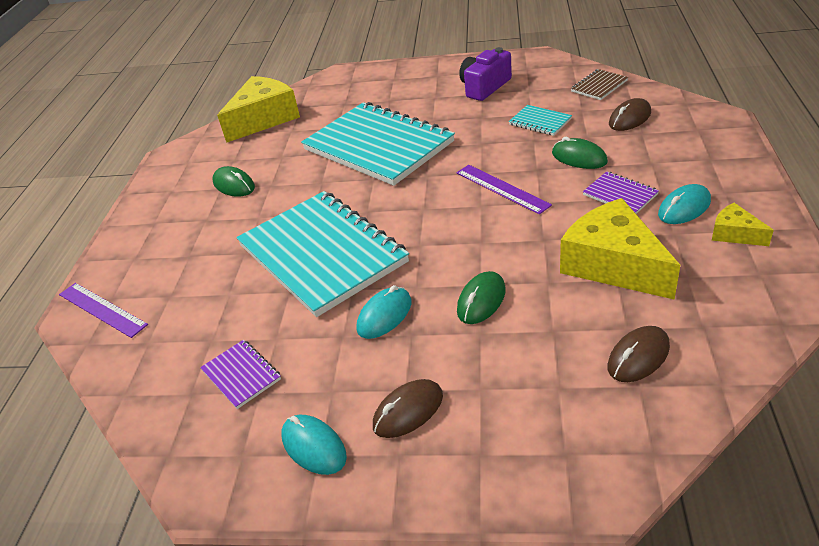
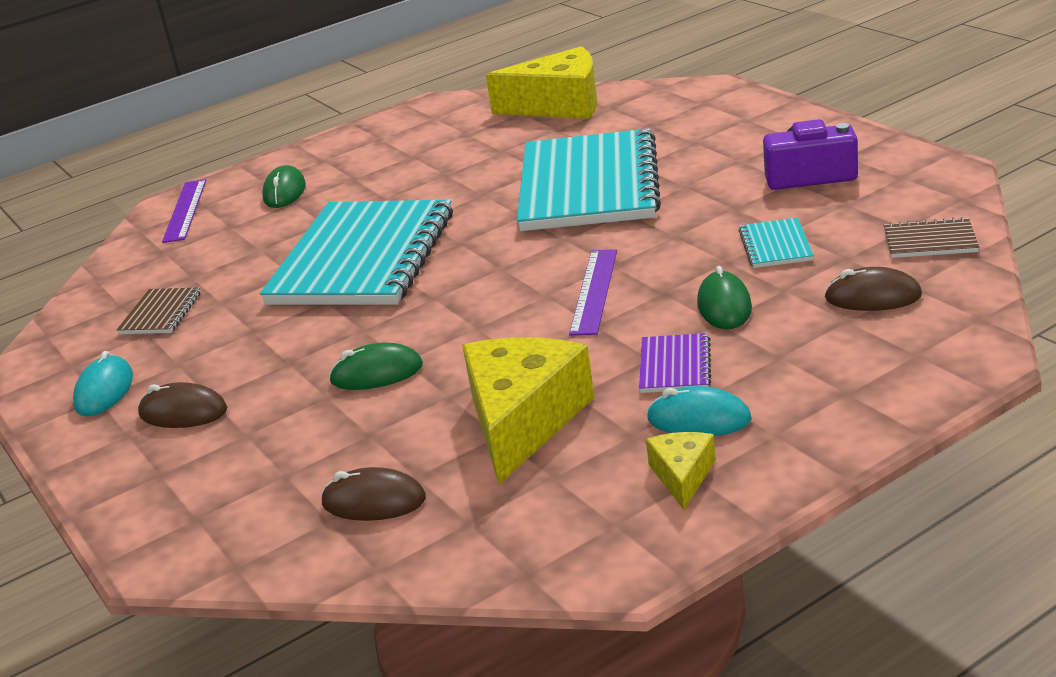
camera: 50 degrees right, 10 degrees down
purple notebook [200,340,281,409] -> brown notebook [117,287,201,334]
green mouse [213,166,255,197] -> green mouse moved to [262,165,306,208]
turquoise mouse [357,285,412,339] -> none

